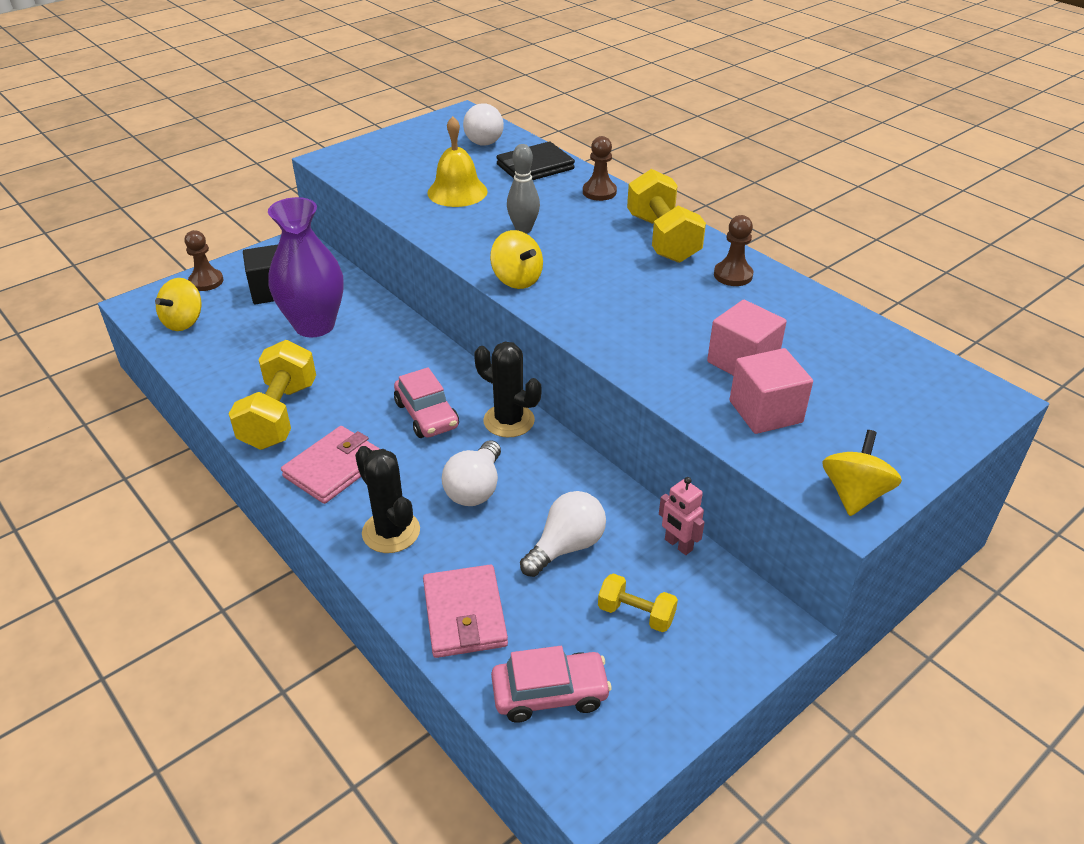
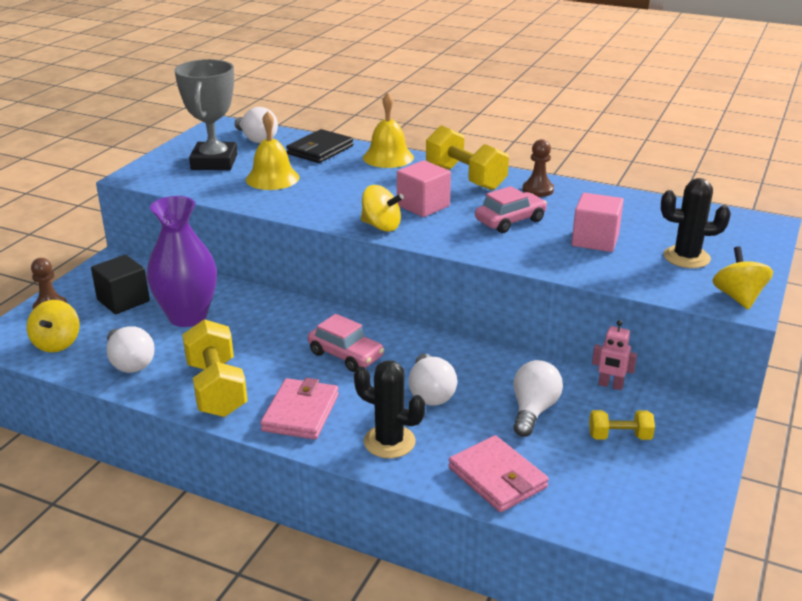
camera: 25 degrees left, 10 degrees down
black cactus [474,342,541,437] -> black cactus moved to [661,178,731,268]
pink car [491,646,612,723] -> pink car moved to [475,186,547,233]
grey bowling pin [507,144,540,233] -> none
brown pawn [583,136,617,201] -> yellow bell [363,93,414,168]
pink cube [730,348,813,434] -> pink cube moved to [397,160,451,217]
none -> white light bulb [106,326,155,373]
none -> grey trophy [175,59,237,170]

